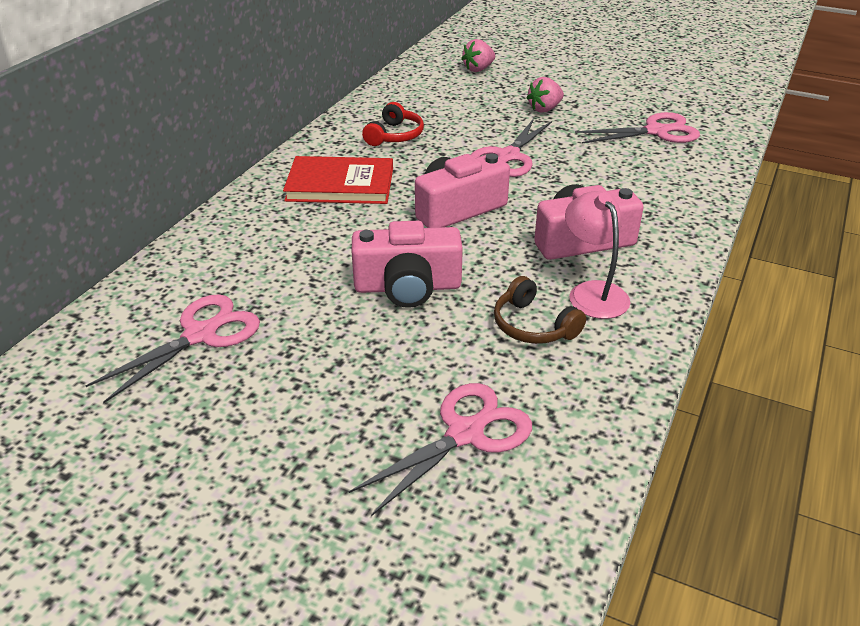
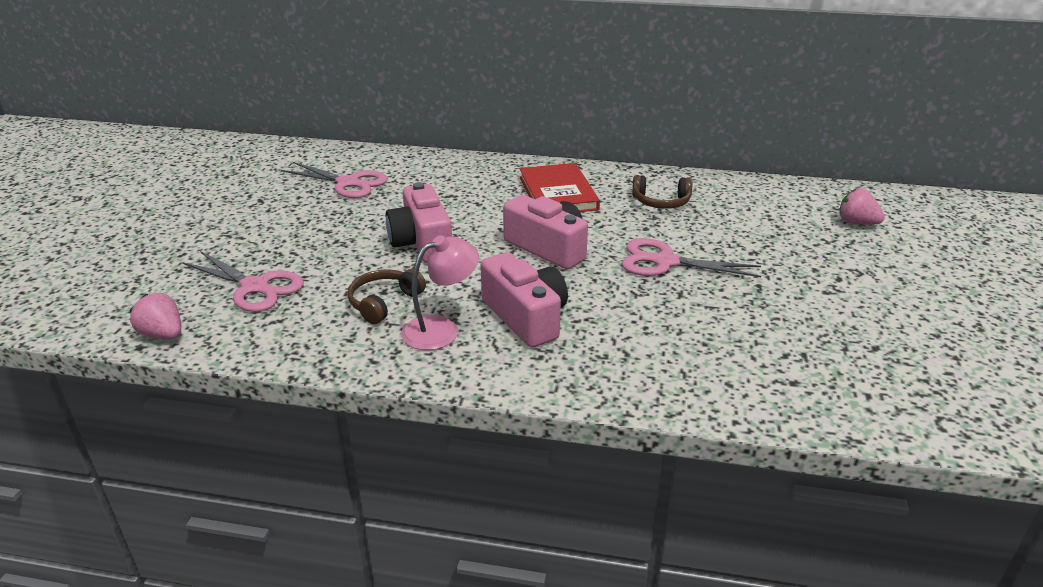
camera: 75 degrees right, 5 degrees down
red headphones [362,102,424,146] -> brown headphones [632,175,692,209]
pink strawberry [527,77,564,113] -> pink strawberry moved to [130,293,181,339]
pink scissors [575,112,700,143] -> none

